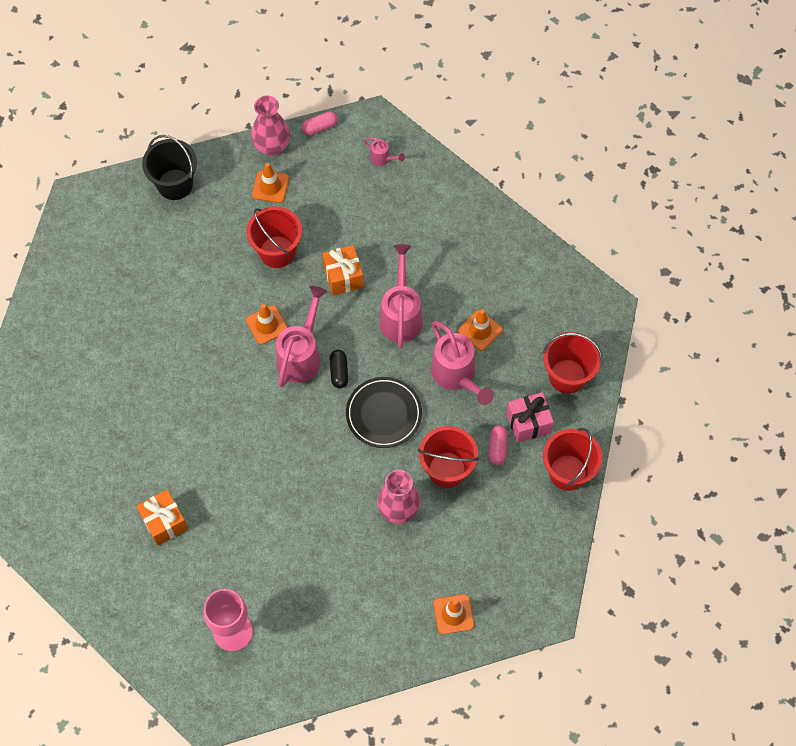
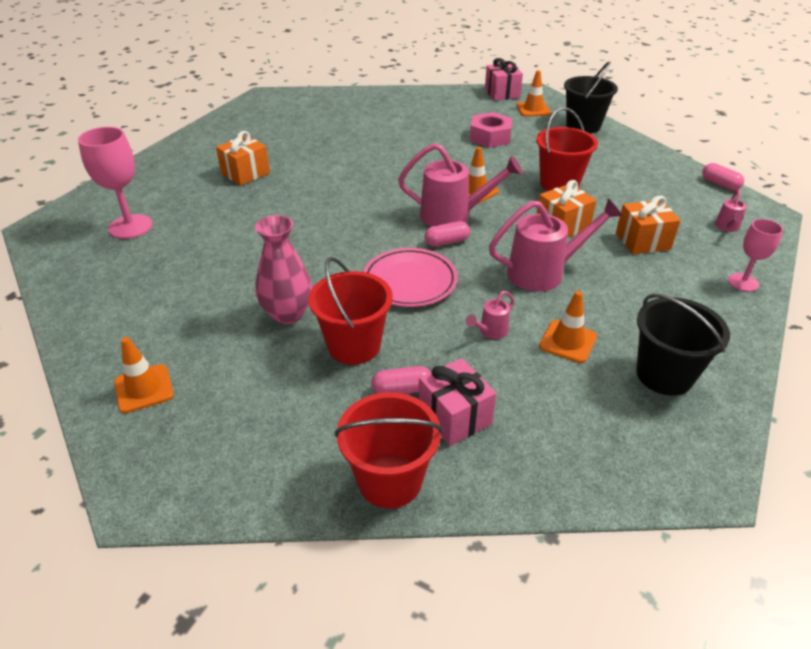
camera: 75 degrees right, 25 degrees down
pink vase [251,96,290,156] -> none
orange traffic cone [252,163,289,203] -> orange traffic cone moved to [516,70,551,117]
black capsule [330,350,348,388] -> pink capsule [424,221,470,247]
black plate [346,377,422,448] -> pink plate [363,248,458,307]
pink watering can [431,321,494,405] -> pink watering can [466,291,514,339], size x0.47
red bucket [542,332,602,394] -> none
none -> pink nut [470,112,512,148]
none -> pink gift [485,58,523,101]
none -> orange gift [616,196,681,254]
none -> black bucket [636,294,730,396]
none -> pink goblet [728,219,783,292]

